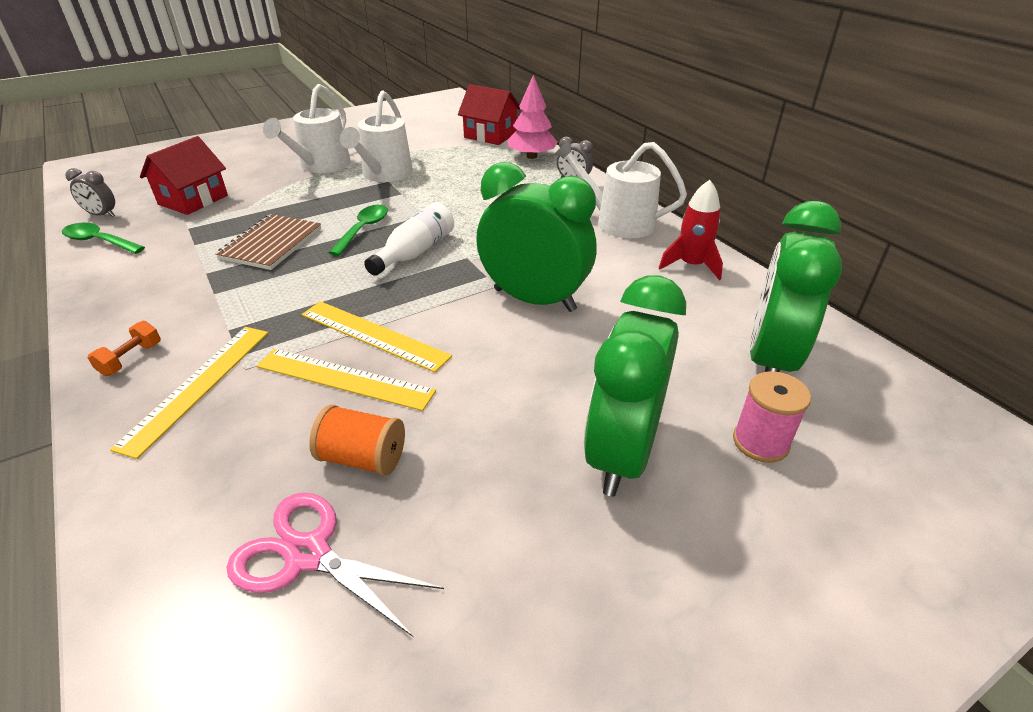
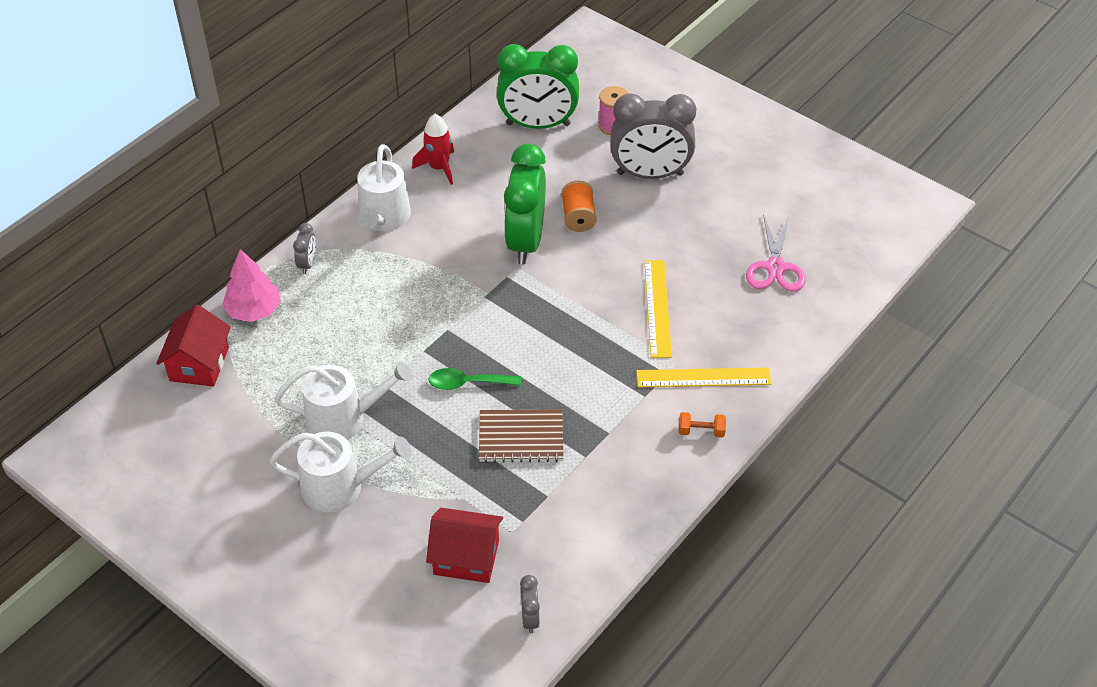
camera: 110 degrees left, 10 degrees up
green spoon [62,223,145,254] -> none
yellow ruler [302,301,452,372] -> none
orange spool [309,405,405,476] -> orange spool moved to [561,181,597,232]
white bottle [364,202,454,276] -> none
green clock [584,275,686,497] -> grey clock [610,93,696,179]

